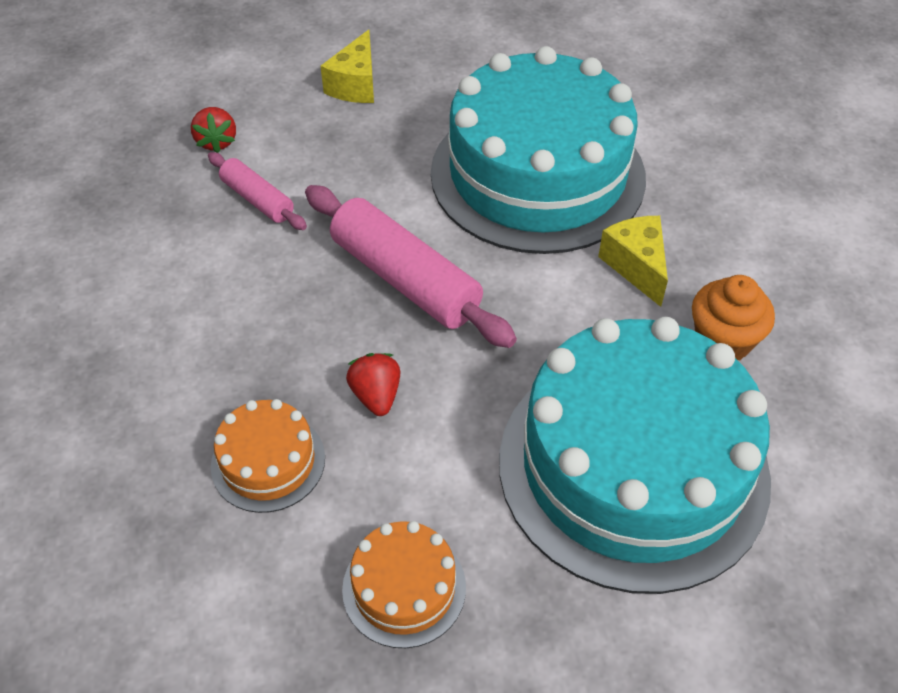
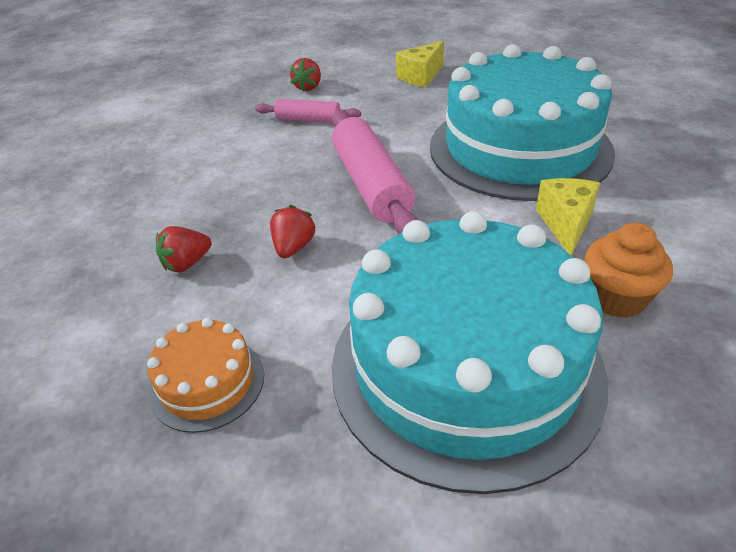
camera: 30 degrees right, 10 degrees down
pink rolling pin [208,152,307,230] -> pink rolling pin turned 60 degrees counterclockwise [255,99,361,123]
orange cake [211,399,325,513] -> red strawberry [156,226,212,272]

